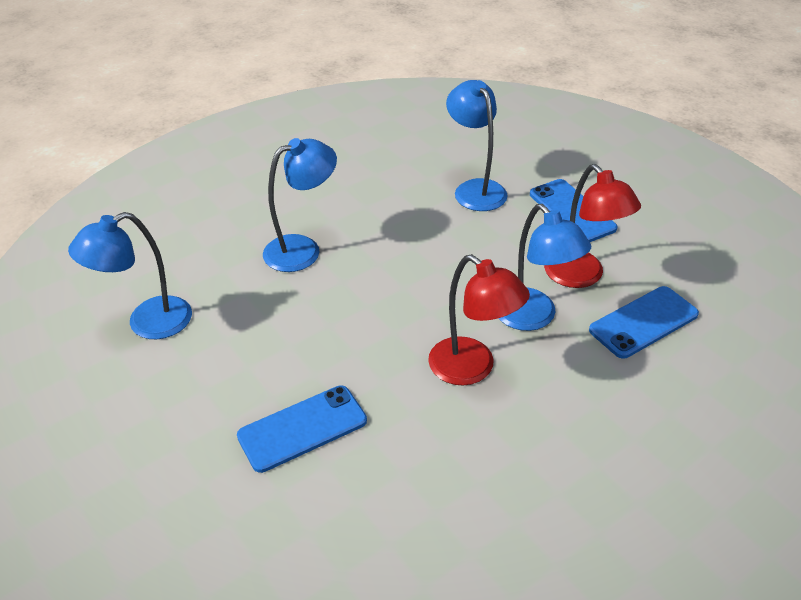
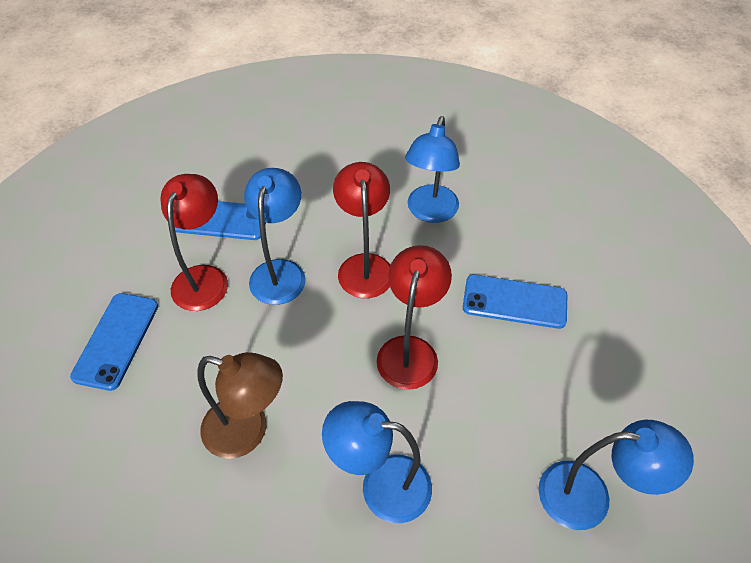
camera: 140 degrees left, 10 degrees up
blue lamp [446,80,508,211] -> blue lamp moved to [405,116,460,223]
none -> brown lamp [197,352,283,459]
none -> red lamp [377,245,452,390]

